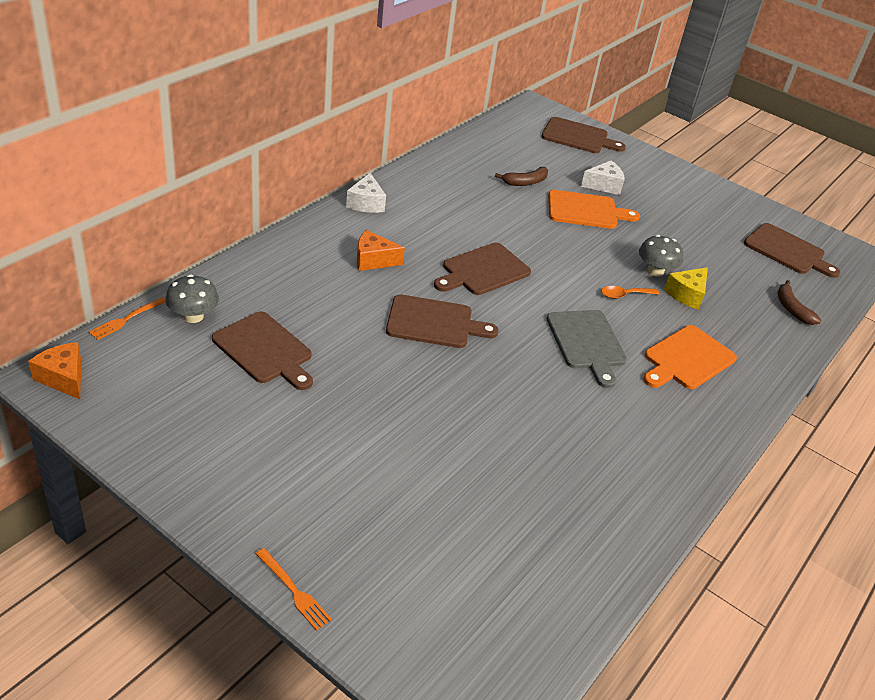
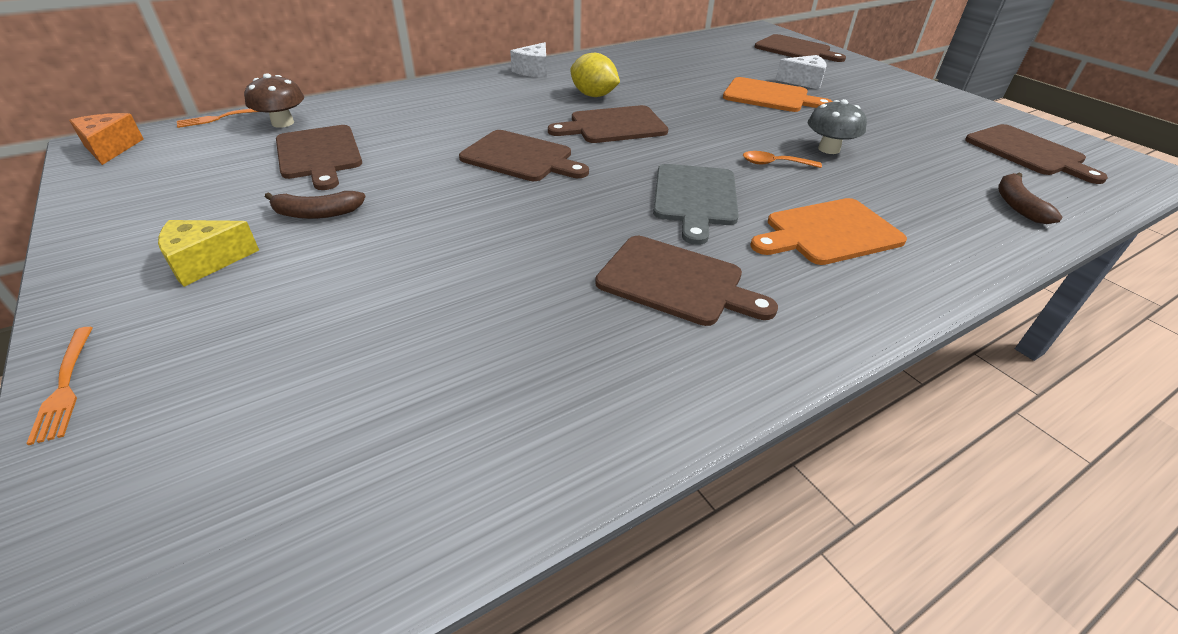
camera: 25 degrees right, 0 degrees up
grey mushroom [165,274,219,323] -> brown mushroom [244,73,304,128]
orange cheese [357,230,405,271] -> none
brown banana [495,167,548,186] -> brown banana moved to [265,191,365,219]
yellow cheese [664,267,708,310] -> yellow cheese moved to [158,220,259,287]
none -> yellow lemon [570,53,620,97]
none -> brown cutting board [595,236,778,326]

